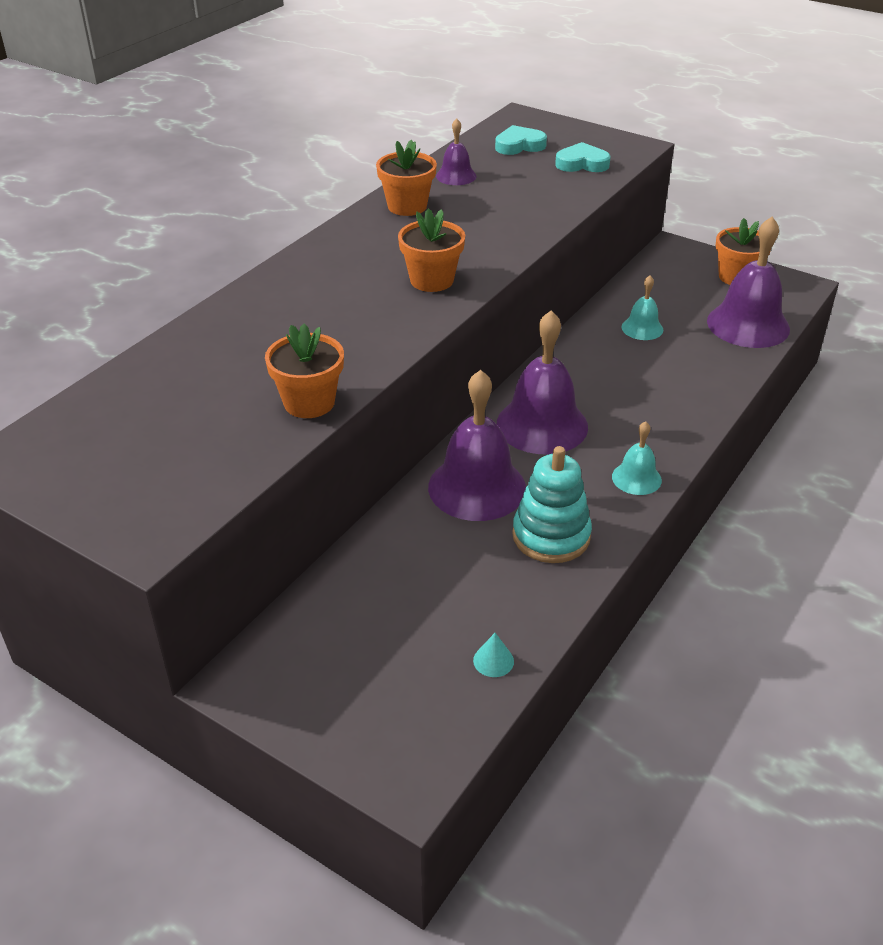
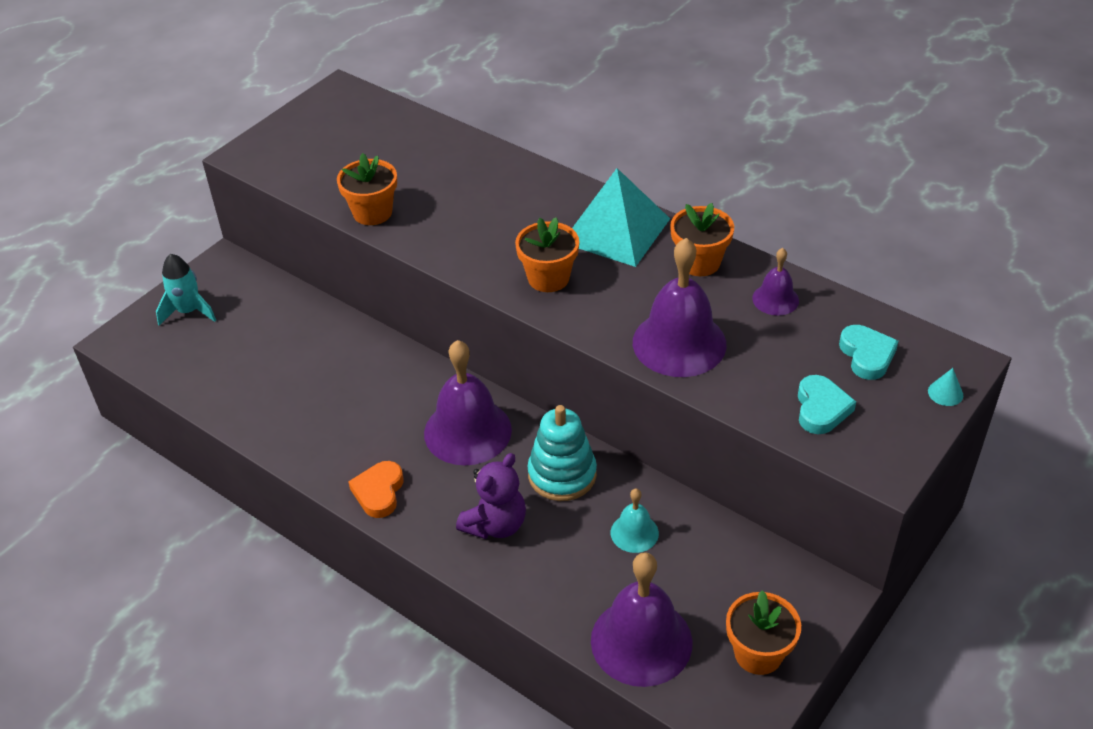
camera: 95 degrees right, 5 degrees up
purple bell [428,370,526,521] -> purple bell moved to [633,238,727,377]
turquoise cone [473,633,514,677] -> turquoise cone moved to [928,368,963,406]
turquoise stacking toy [512,446,592,563] -> turquoise stacking toy moved to [527,405,597,501]
turquoise bell [612,421,662,495] -> orange heart [348,461,403,518]
none -> turquoise rocket [156,254,216,326]
none -> purple teddy bear [456,453,526,539]
none -> turquoise pyramid [572,168,670,267]

